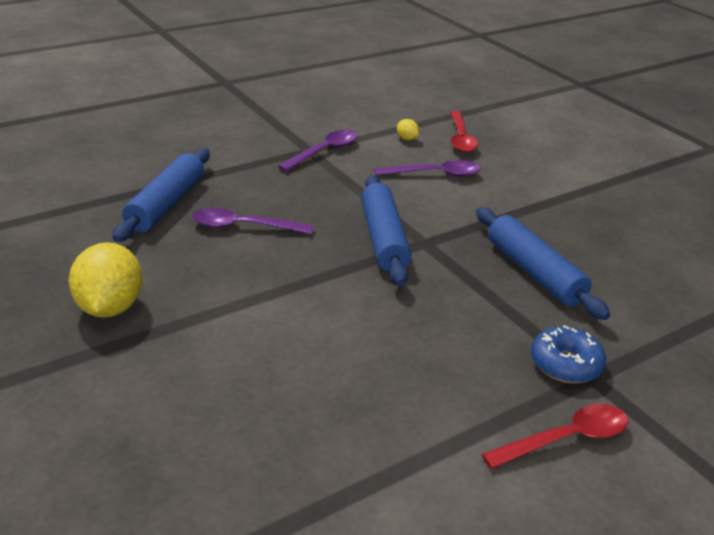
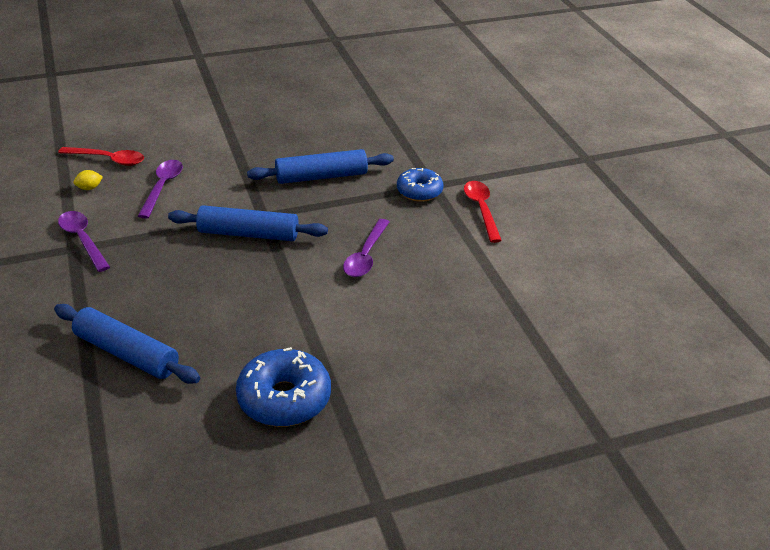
camera: 75 degrees left, 5 degrees up
yellow lemon [69,242,143,317] -> blue donut [236,347,331,427]
purple spoon [192,208,313,234] -> purple spoon moved to [343,219,389,277]

